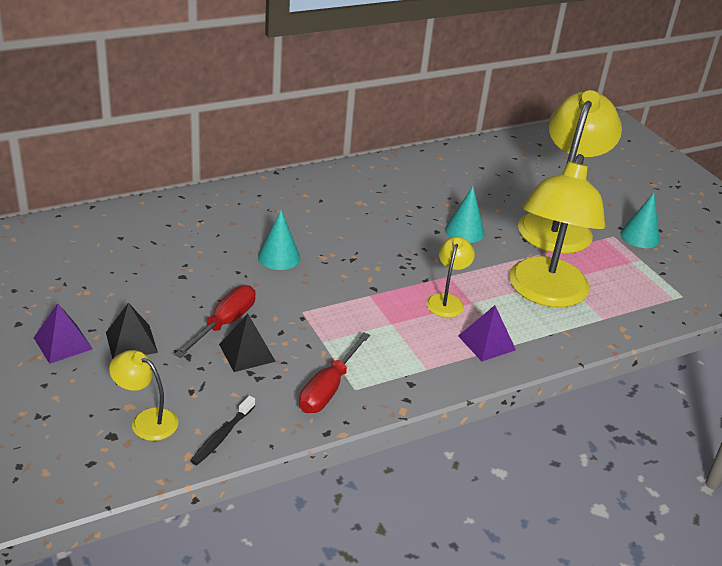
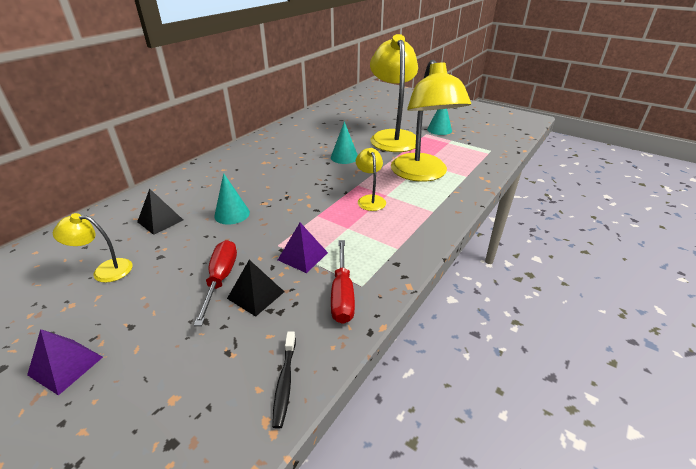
camera: 25 degrees left, 0 degrees up
black pyramid [106,303,158,359] -> black pyramid moved to [137,189,183,235]
yellow lamp [109,350,178,441] -> yellow lamp moved to [53,213,132,283]
purple pyramid [458,305,516,362] -> purple pyramid moved to [278,223,328,273]

